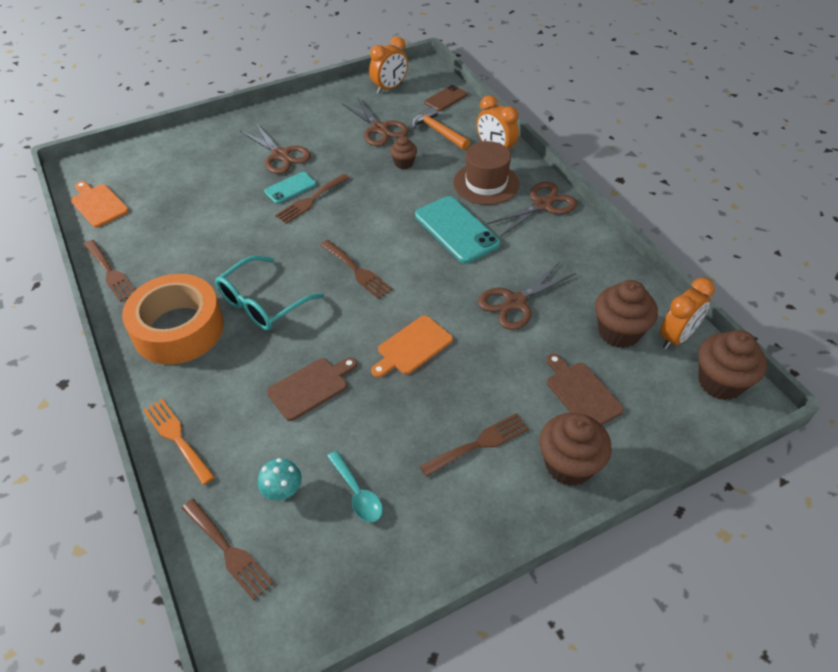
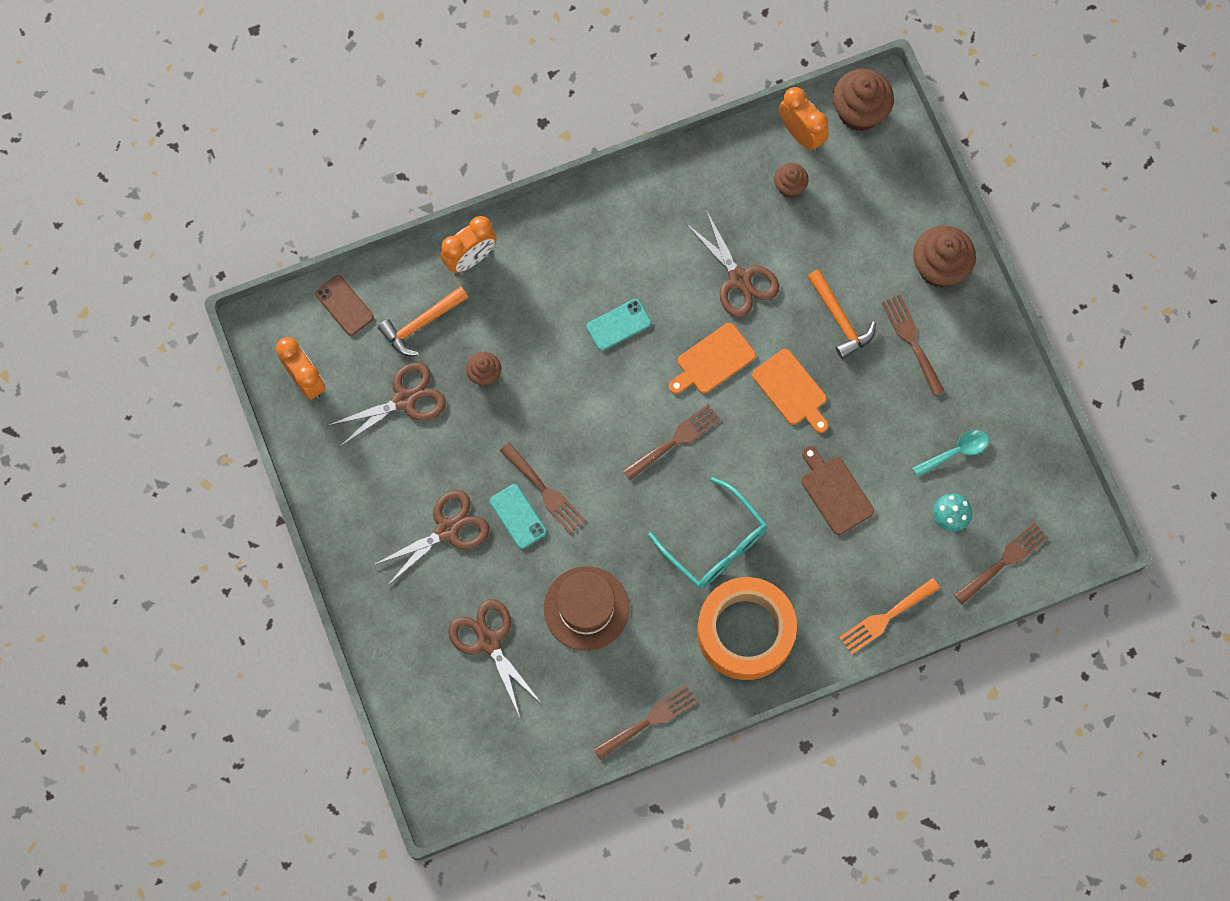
camera: 85 degrees left, 25 degrees up
orange cutting board [71,181,129,227] -> orange cutting board moved to [669,323,756,394]
turquoise phone [415,196,500,264] -> turquoise phone [586,299,651,351], size x0.57
brown hat [453,141,519,205] -> brown hat moved to [544,566,629,651]
brown scissors [486,182,577,237] -> brown scissors moved to [448,599,543,717]
brown cutting board [547,353,624,425] -> none
brown cupcake [595,280,658,348] -> brown cupcake [774,163,809,198], size x0.56
none -> orange hammer [807,269,876,359]

